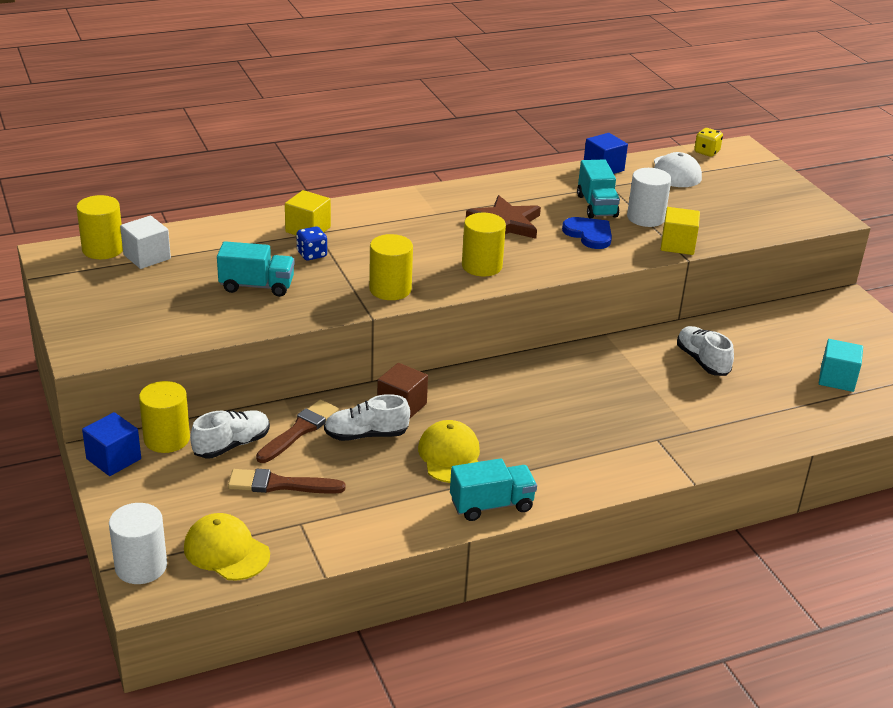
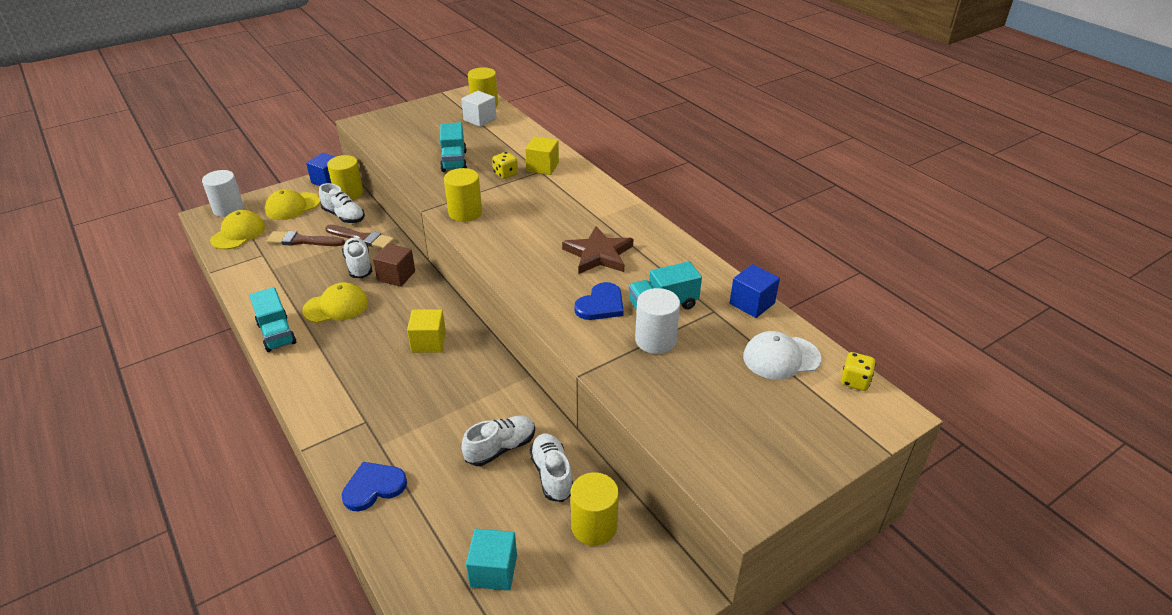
camera: 80 degrees right, 5 degrees up
brown brush [228,469,346,494] -> brown brush turned 75 degrees counterclockwise [267,231,345,246]
blue dice [296,226,327,260] -> yellow dice [492,152,518,179]
yellow cylinder [462,213,506,276] -> yellow cylinder moved to [571,472,619,546]
yellow cube [661,207,700,255] -> yellow cube moved to [407,309,446,353]
none -> yellow cap [265,189,320,220]
none -> blue heart [342,462,407,511]
none -> white shoe [530,433,573,502]

